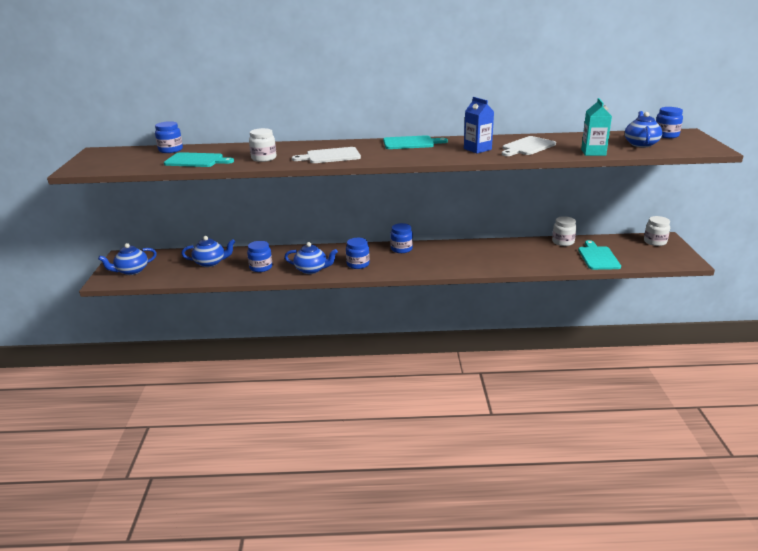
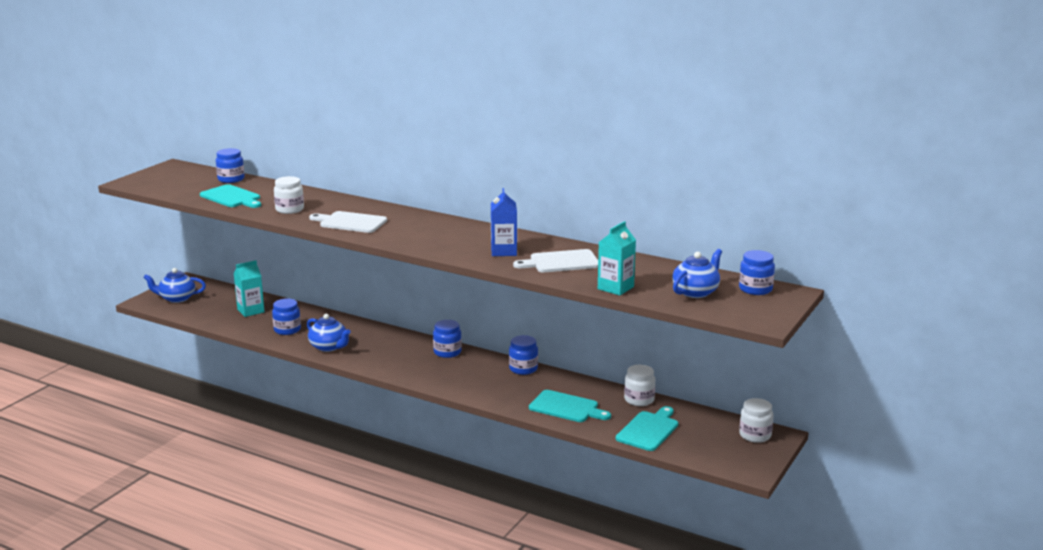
camera: 30 degrees right, 5 degrees down
blue teapot [181,236,235,267] -> turquoise carton [234,260,265,317]
blue jar [346,238,370,269] -> blue jar moved to [509,335,538,375]
turquoise cutting board [383,135,448,149] -> turquoise cutting board moved to [529,390,611,422]

